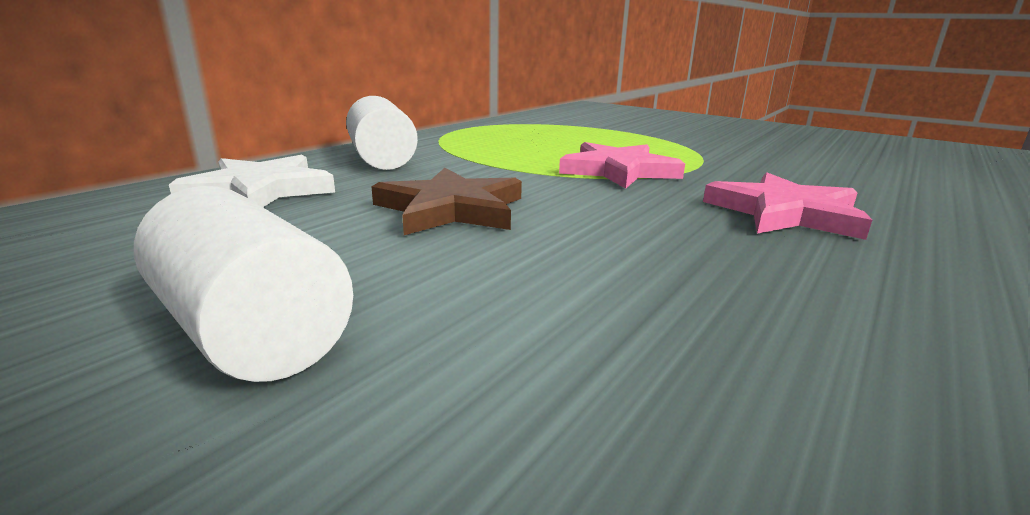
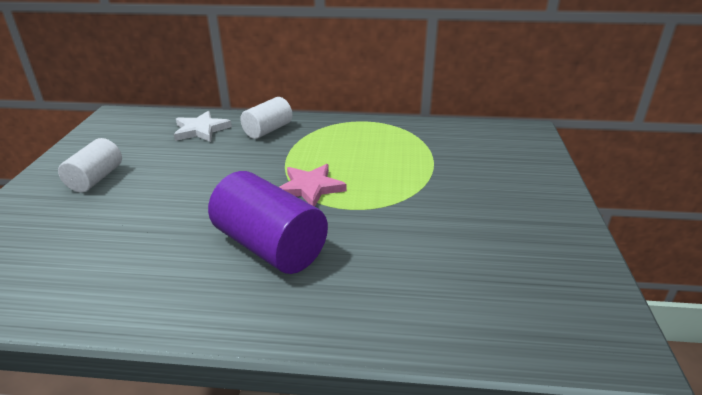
camera: 60 degrees right, 10 degrees up
brown star [372,168,522,235] -> none
pink star [703,173,872,240] -> purple cylinder [208,171,328,274]

